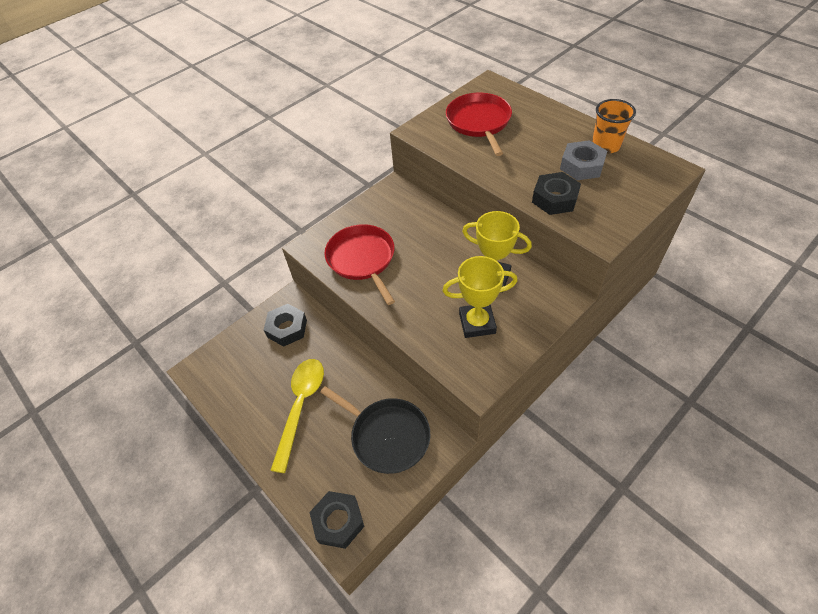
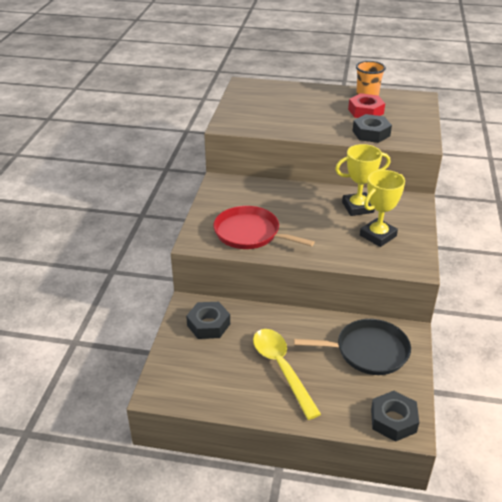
camera: 40 degrees left, 15 degrees down
red pan [446,93,512,156] -> none
grey nut [560,140,607,180] -> red nut [348,93,385,118]

